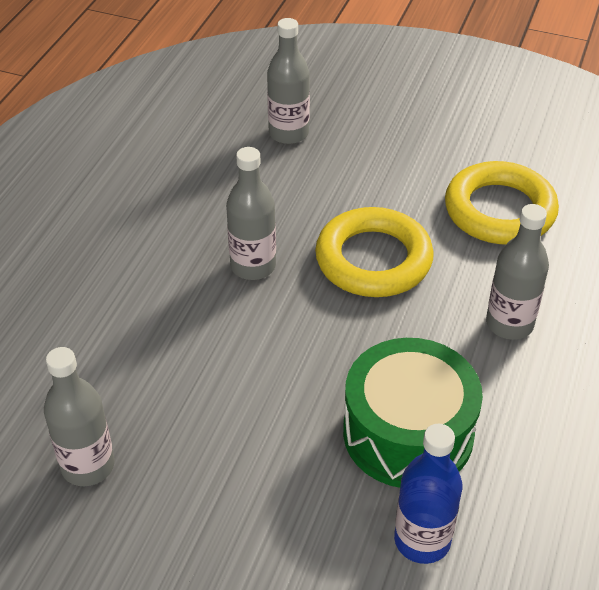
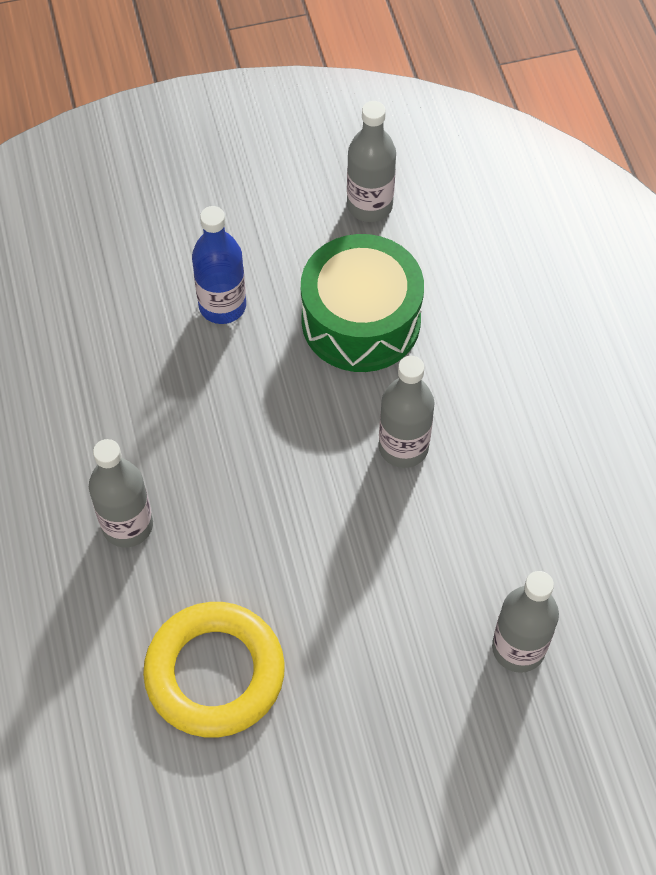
camera: 145 degrees right, 15 degrees up
yellow ring [315,207,434,297] -> none
green drum [343,338,483,488] -> green drum moved to [301,234,424,372]
blue bottle [394,424,463,564] -> blue bottle moved to [192,206,246,324]

